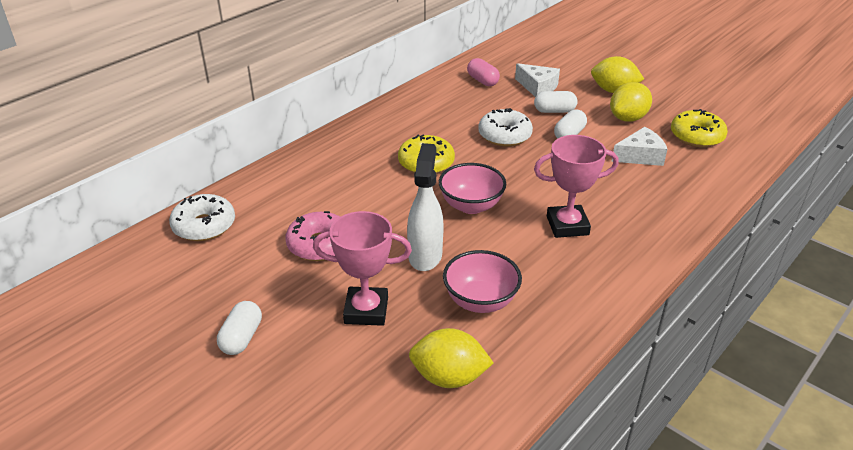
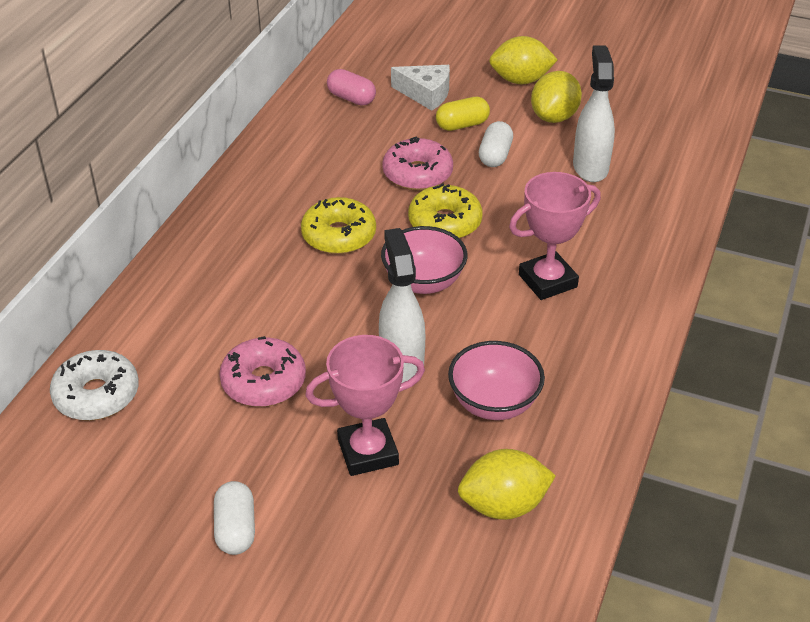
camera: 20 degrees left, 5 degrees up
white donut [478,108,533,146] -> pink donut [382,137,453,190]
white capsule [534,91,577,113] -> yellow capsule [436,97,490,131]
white cheese [612,127,667,166] -> white spray bottle [573,45,615,182]
yellow donut [671,109,728,147] -> yellow donut moved to [408,183,483,239]

